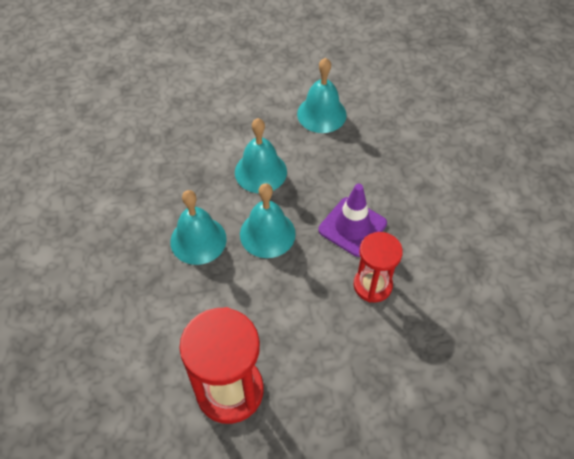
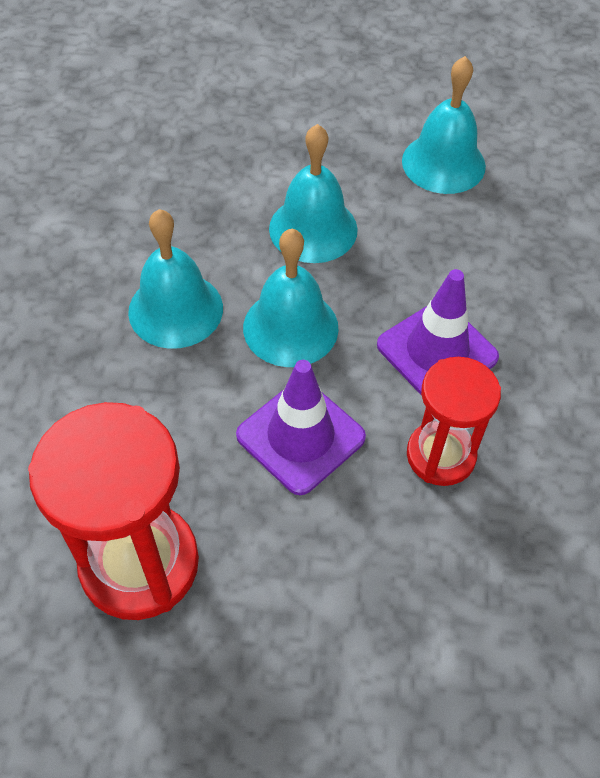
camera: 15 degrees right, 0 degrees up
none -> purple traffic cone [236,360,366,495]

